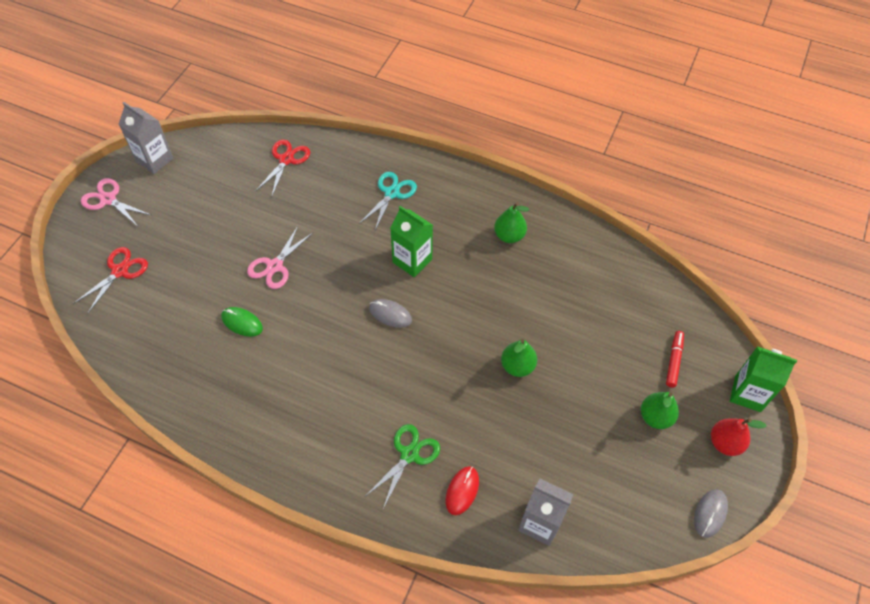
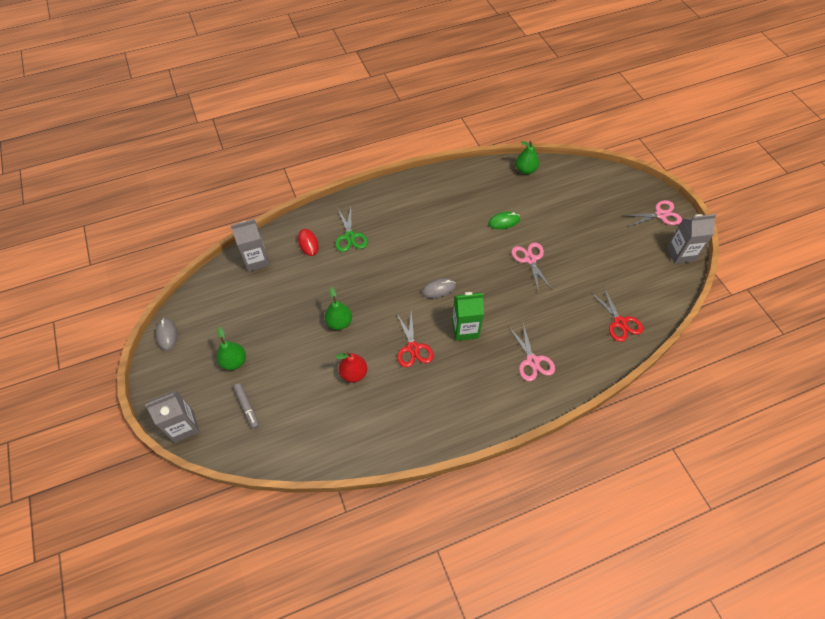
camera: 135 degrees right, 0 degrees up
red scissors [73,247,148,313] -> red scissors moved to [397,311,434,368]
turquoise scissors [359,172,417,230] -> pink scissors [508,323,555,381]
green pear [494,203,529,243] -> green pear moved to [515,141,539,174]
red marker [666,331,684,388] -> grey marker [233,383,259,429]
red pear [711,418,767,456] -> red pear moved to [336,352,367,383]
green carton [730,346,797,412] -> grey carton [145,390,200,443]

